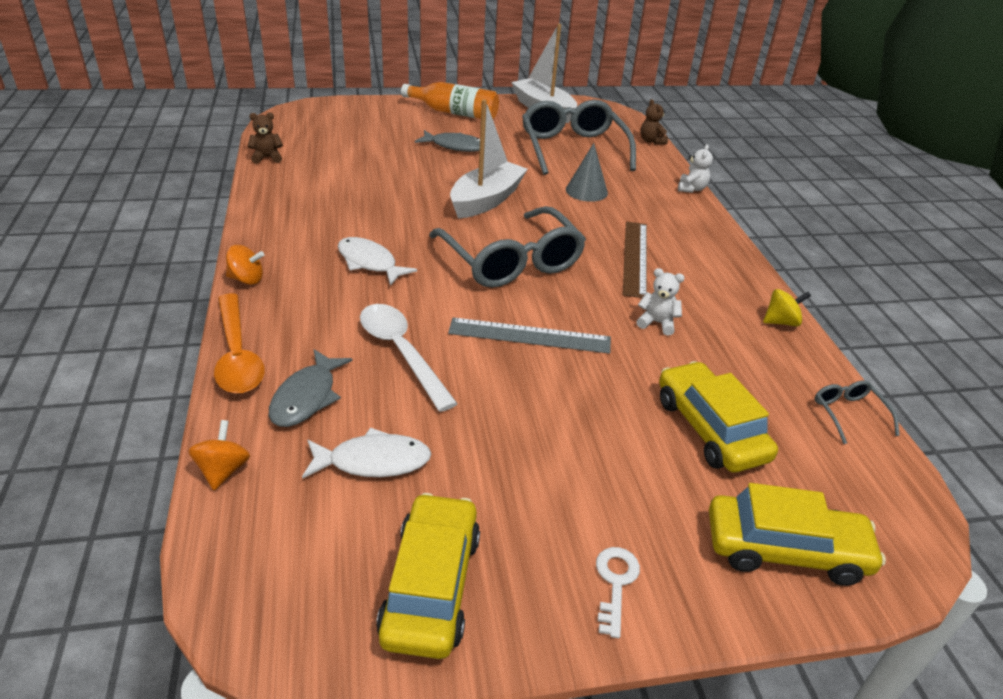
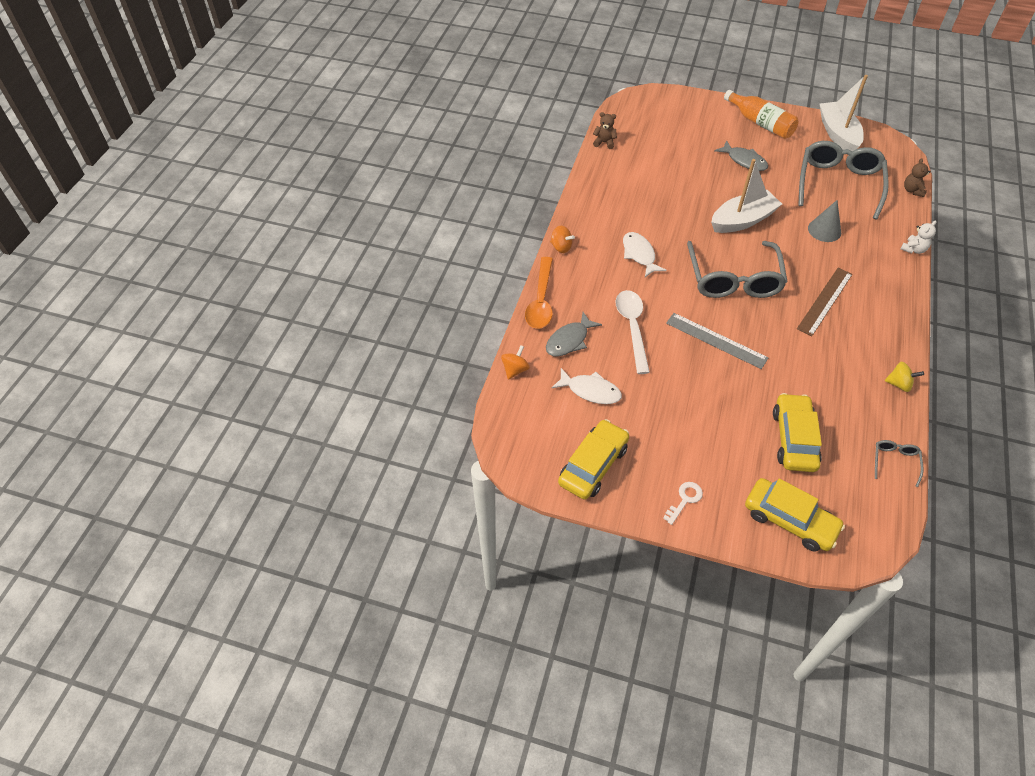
camera: 30 degrees right, 15 degrees up
white teddy bear [636,268,685,336] -> none

